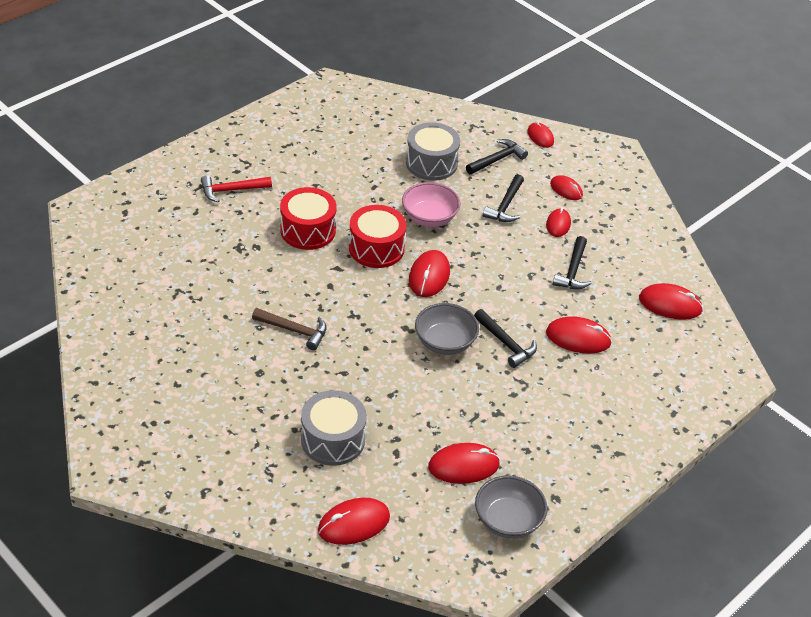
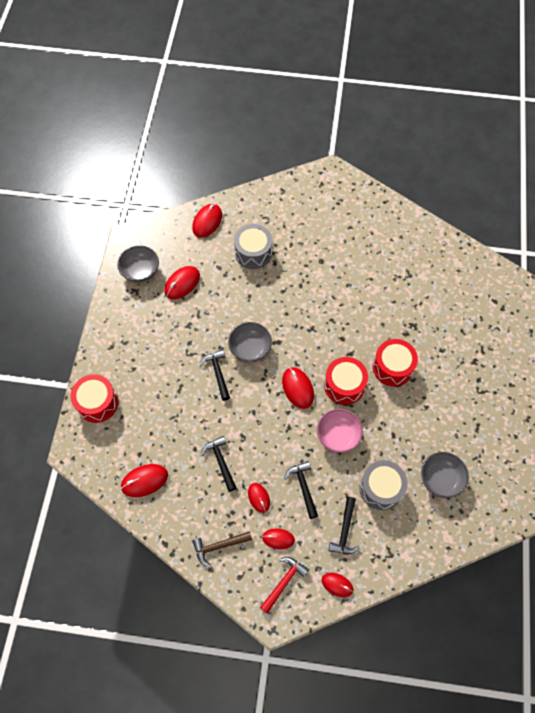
camera: 145 degrees right, 20 degrees up
red hammer [201,175,272,202] -> red hammer moved to [260,557,309,614]
brown hammer [252,308,327,350] -> brown hammer moved to [192,531,252,567]
black hammer [474,309,537,368] -> black hammer turned 60 degrees clockwise [200,350,230,401]
red mouse [546,316,612,354] -> none
none -> red drum [70,374,118,423]
none -> grey bowl [421,452,469,498]

